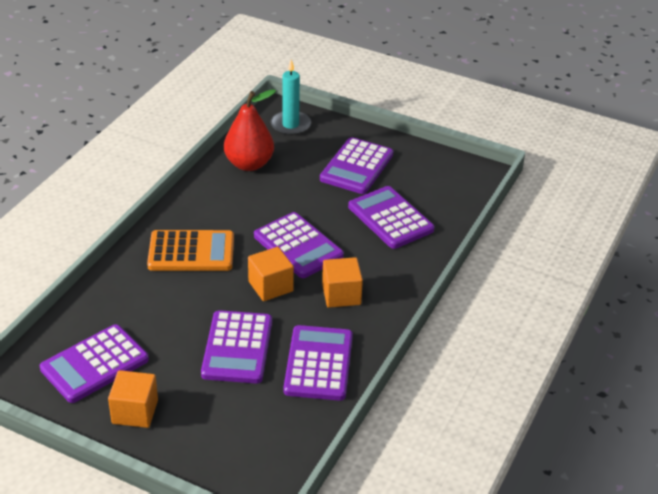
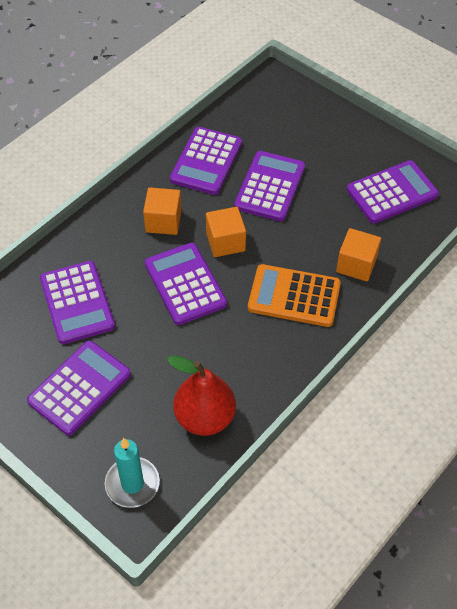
camera: 165 degrees left, 15 degrees up
orange cube [108,370,158,428] -> orange cube moved to [336,228,381,282]

